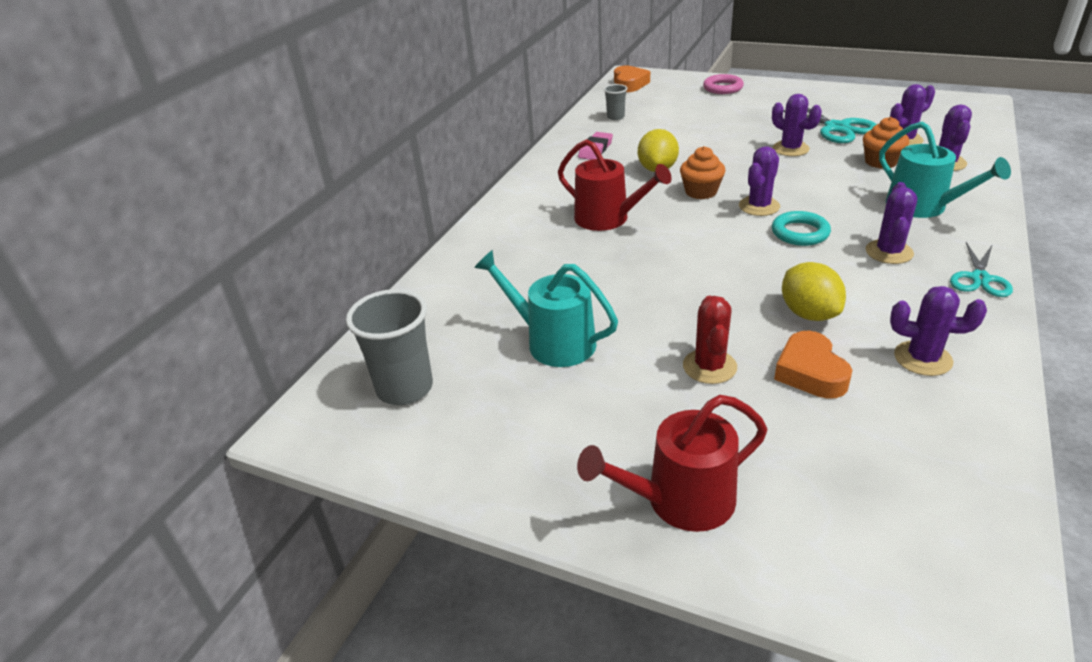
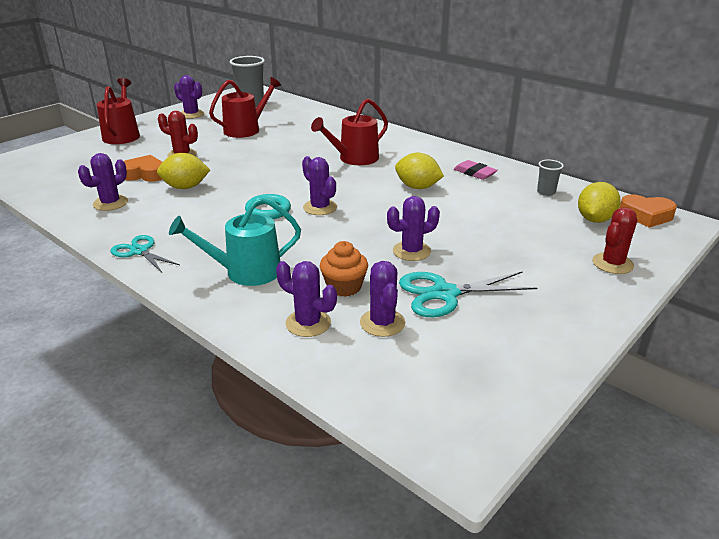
camera: 105 degrees right, 5 degrees down
turquoise watering can [474,250,618,367] -> red watering can [209,77,281,138]
orange cupcake [680,146,725,199] -> none
pink ring [703,74,744,94] -> red cactus [593,207,637,274]
purple cactus [865,182,917,264] -> purple cactus moved to [174,75,204,119]
none -> yellow lemon [578,182,621,223]

